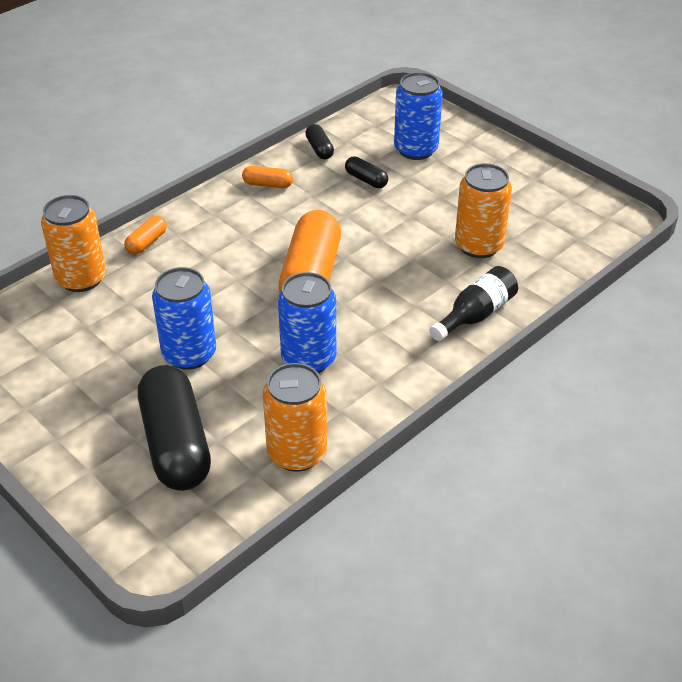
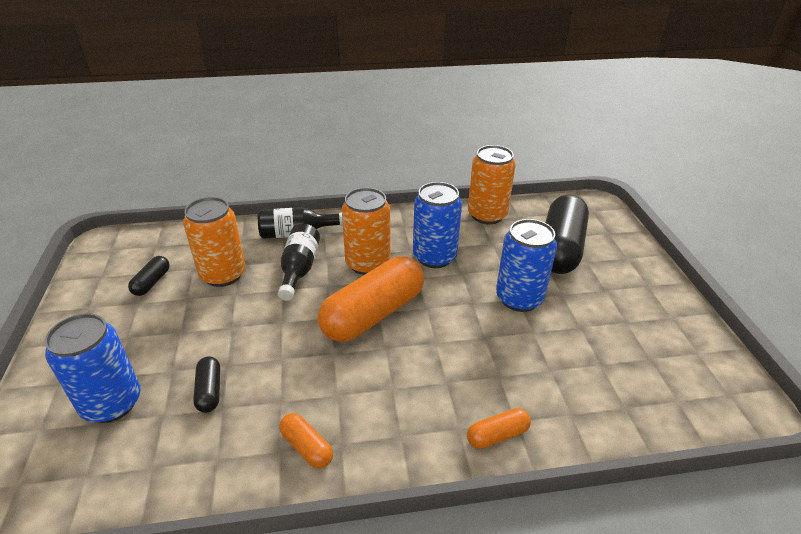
camera: 145 degrees left, 5 degrees down
orange can [41,195,106,292] -> orange can moved to [342,188,390,275]
black capsule [305,124,334,159] -> black capsule moved to [128,256,170,296]
none -> black bottle [278,224,320,301]

